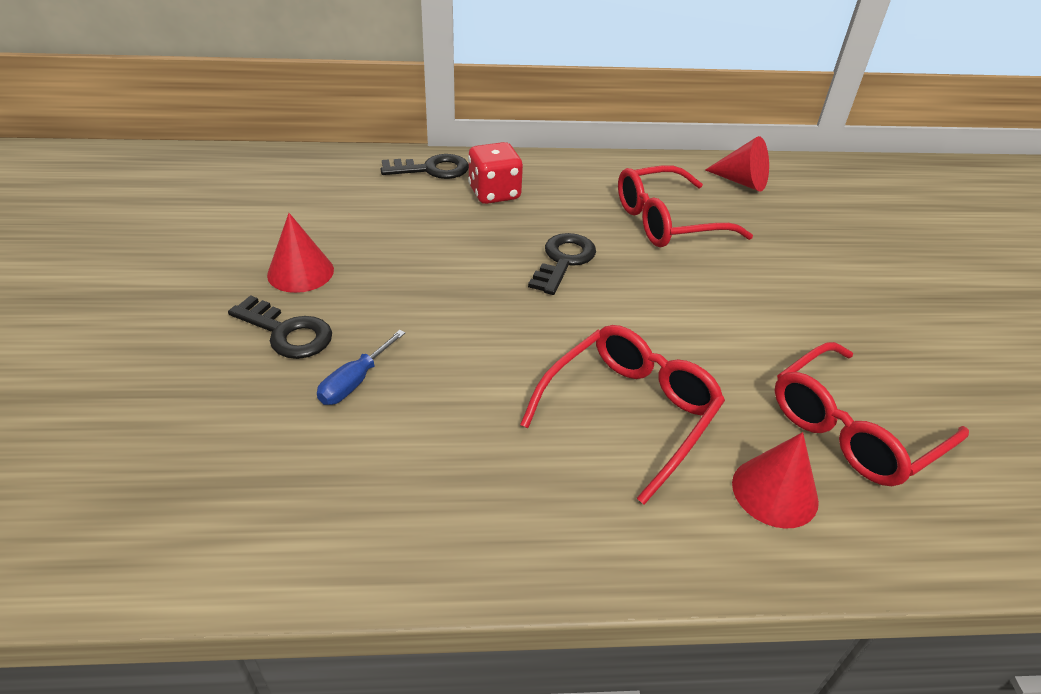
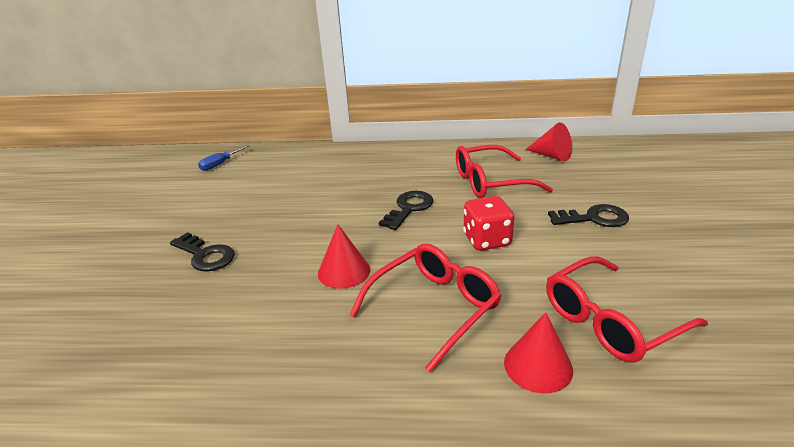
camera: 10 degrees right, 10 degrees down
red cone [267,213,334,293] -> red cone moved to [318,225,370,289]
blue screwdriver [317,330,405,405] -> blue screwdriver moved to [198,145,249,171]
black key [381,154,469,179] -> black key moved to [548,204,629,227]
red dice [468,142,523,204] -> red dice moved to [463,196,514,251]

